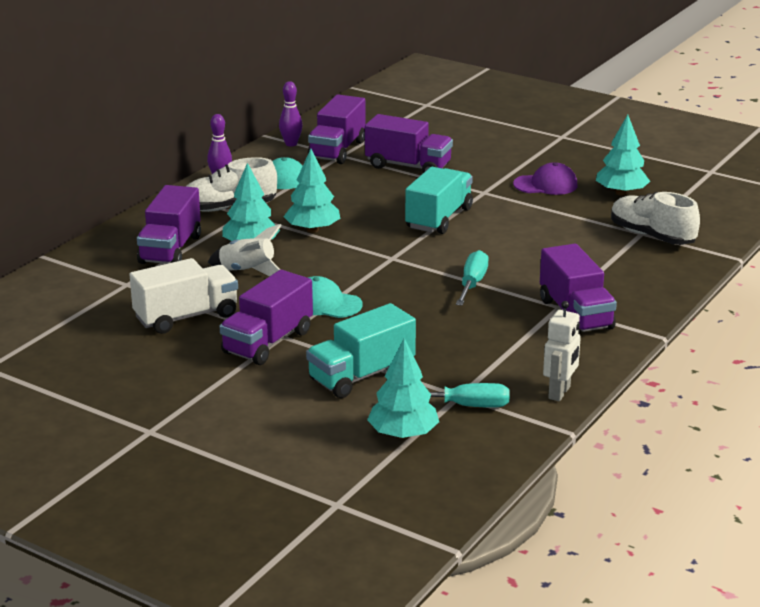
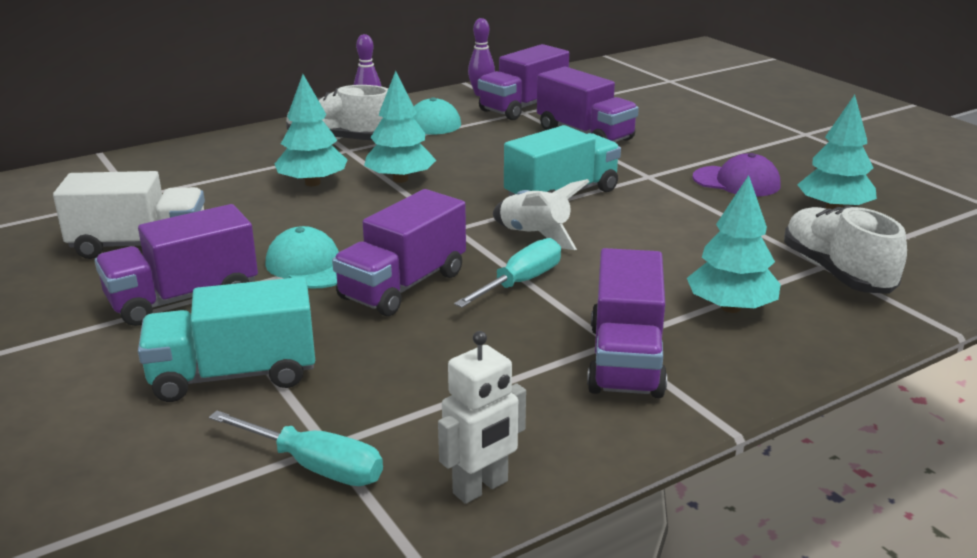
camera: 25 degrees right, 0 degrees up
purple truck [137,185,201,264] -> purple truck moved to [332,189,466,316]
white rocket [208,224,282,276] -> white rocket moved to [493,179,590,250]
turquoise tree [367,338,439,439] -> turquoise tree moved to [687,175,781,313]

